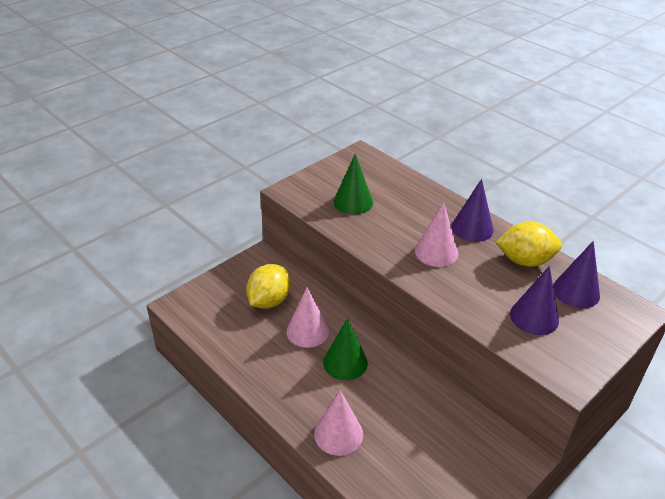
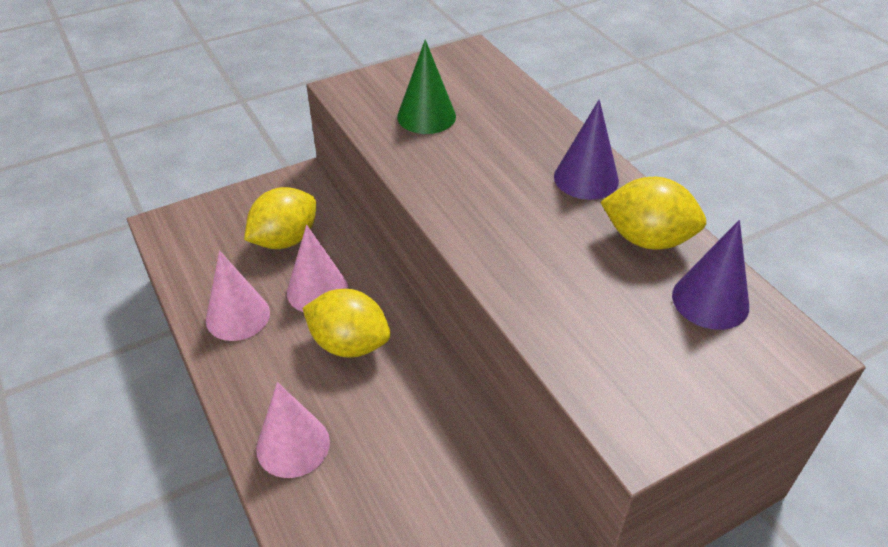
camera: 15 degrees right, 5 degrees up
green cone [323,318,368,380] -> yellow lemon [302,289,391,358]
pink cone [415,202,458,267] -> pink cone moved to [206,251,270,341]
purple cone [510,266,559,335] -> none

